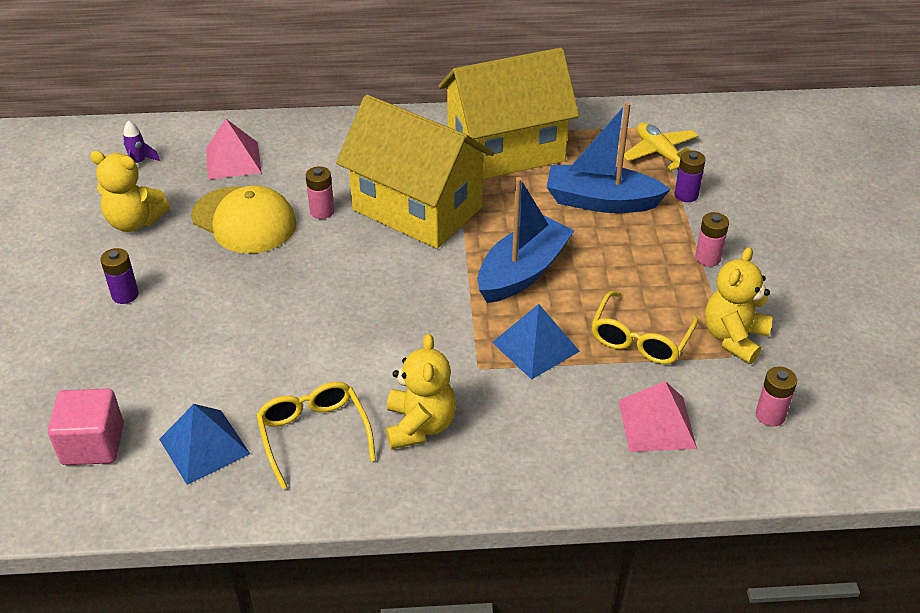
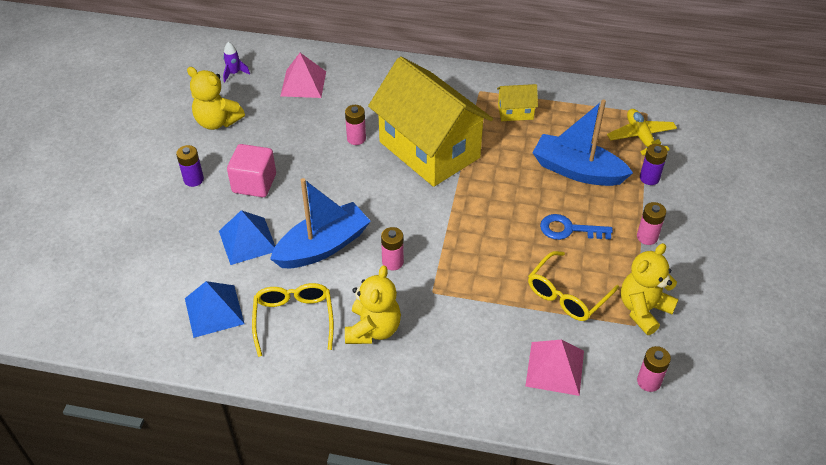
camera: 15 degrees right, 5 degrees up
pink cube [48,388,124,465] -> pink cube moved to [227,144,276,197]
yellow cap [191,186,297,253] -> none
yellow house [438,48,579,179] -> yellow house [497,84,538,121], size x0.41
blue boat [478,177,574,303] -> blue boat moved to [270,178,371,268]
blue pyramid [492,304,580,379] -> blue pyramid moved to [219,210,275,265]
none -> pink battery [381,227,404,270]
none -> blue key [540,214,613,240]

